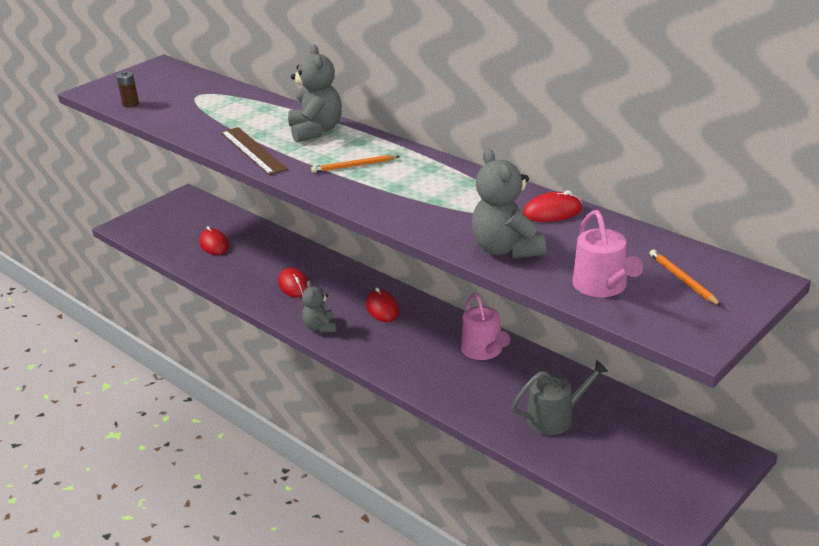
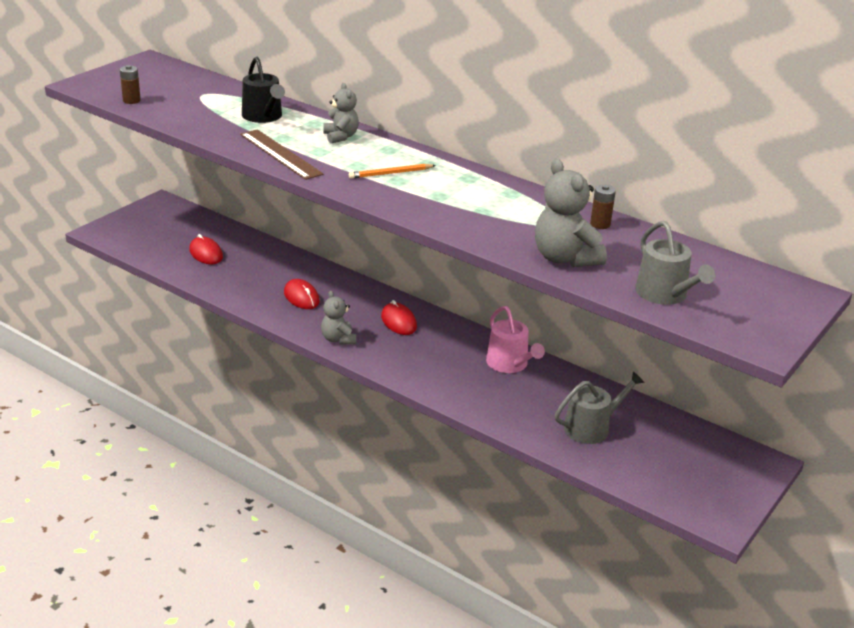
camera: 10 degrees left, 0 degrees up
grey teddy bear [288,44,342,143] -> grey teddy bear [324,83,359,143], size x0.62
red mouse [523,191,582,222] -> brown battery [590,185,616,229]
pink watering can [572,210,643,297] -> grey watering can [635,221,715,305]
orange pencil [650,249,721,306] -> none
none -> black watering can [242,57,285,123]

